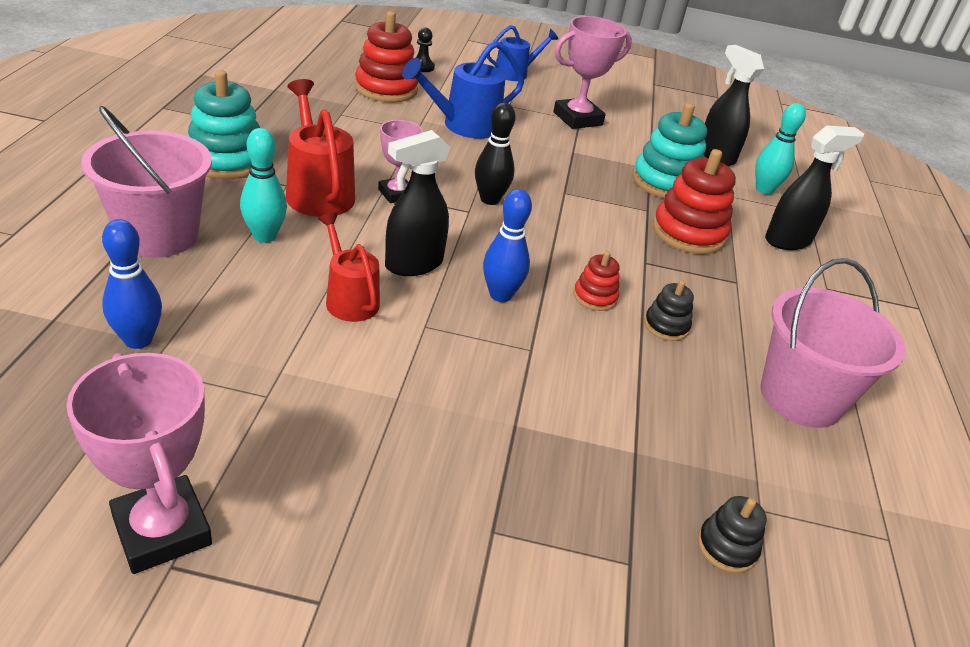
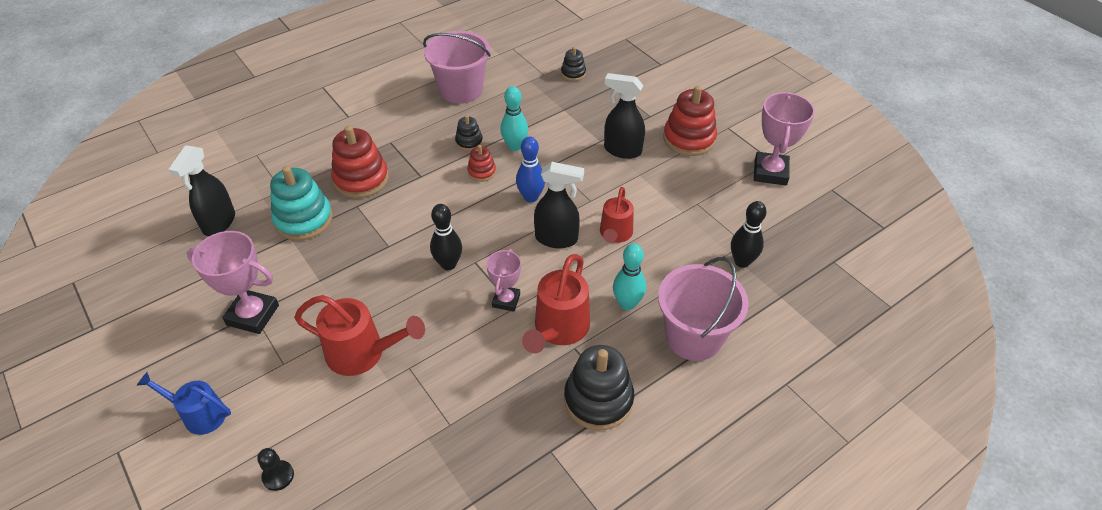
camera: 130 degrees left, 10 degrees up
blue bowling pin [102,219,162,349] -> black bowling pin [731,201,766,268]
turquoise stacking toy [188,70,260,179] -> black stacking toy [564,345,634,430]
red stacking toy [355,11,418,102] -> red stacking toy moved to [663,85,717,156]
blue watering can [402,41,524,139] -> red watering can [294,295,425,376]
turquoise bowling pin [755,103,806,195] -> turquoise bowling pin moved to [500,86,528,151]
black spray bottle [765,125,864,250] -> black spray bottle moved to [604,73,645,159]

